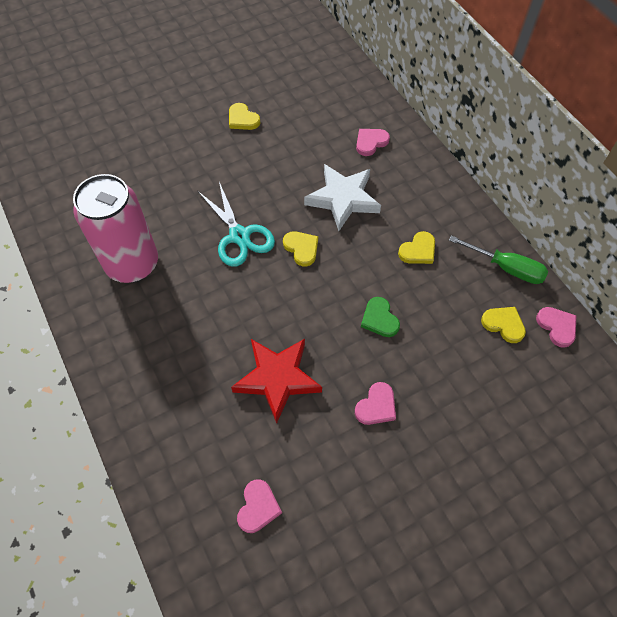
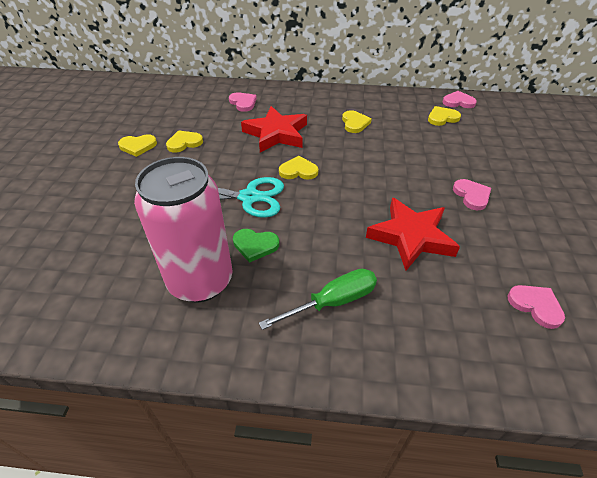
camera: 55 degrees left, 15 degrees down
white star [304,164,381,231] -> red star [241,106,307,153]
pink heart [356,129,390,156] -> pink heart turned 150 degrees clockwise [229,92,257,112]
green heart [361,297,400,337] -> green heart moved to [233,229,279,263]
green screwdriver [449,235,548,284] -> green screwdriver moved to [259,269,377,330]
none -> yellow heart [166,130,203,153]

